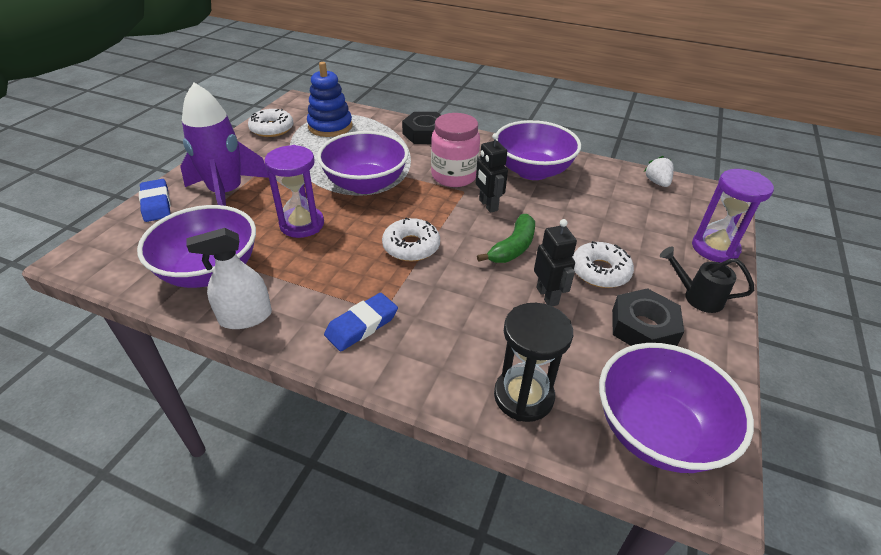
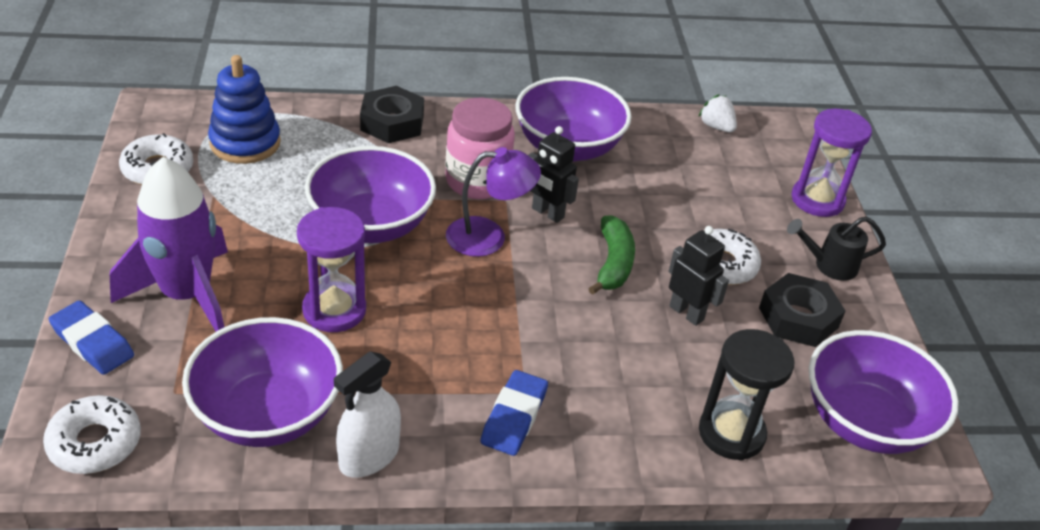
camera: 30 degrees left, 0 degrees up
white donut [382,218,440,261] -> white donut moved to [43,395,141,474]
none -> purple lamp [446,147,541,257]

